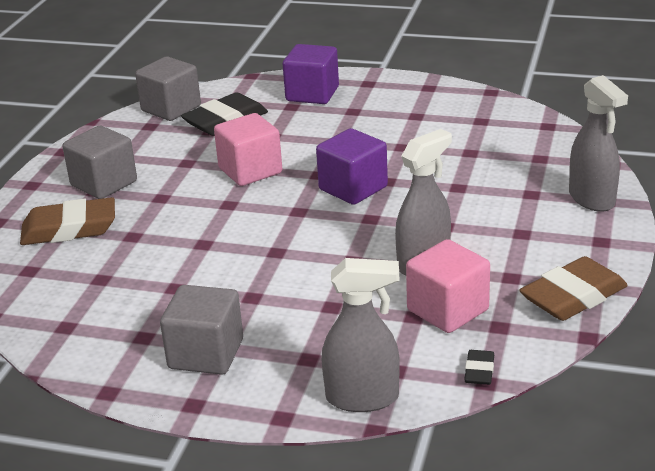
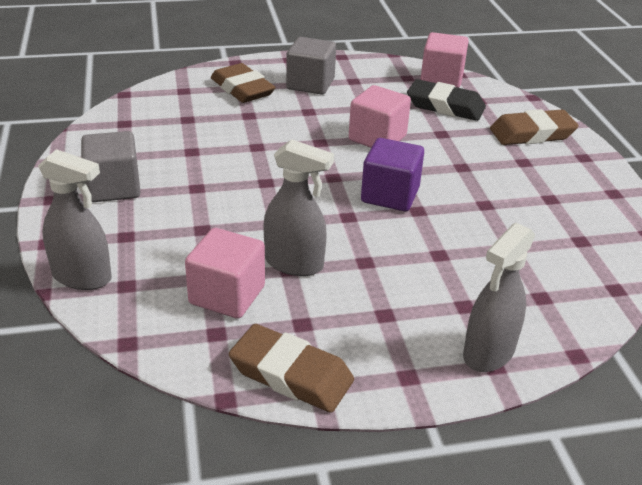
camera: 60 degrees right, 5 degrees up
grey cube [135,57,201,121] -> pink cube [420,32,468,88]
purple cube [283,44,339,104] -> brown eraser [490,109,579,145]
grey spray bottle [322,258,400,412] -> grey spray bottle turned 45 degrees counterclockwise [38,149,112,290]
black eraser [464,350,494,385] -> none

